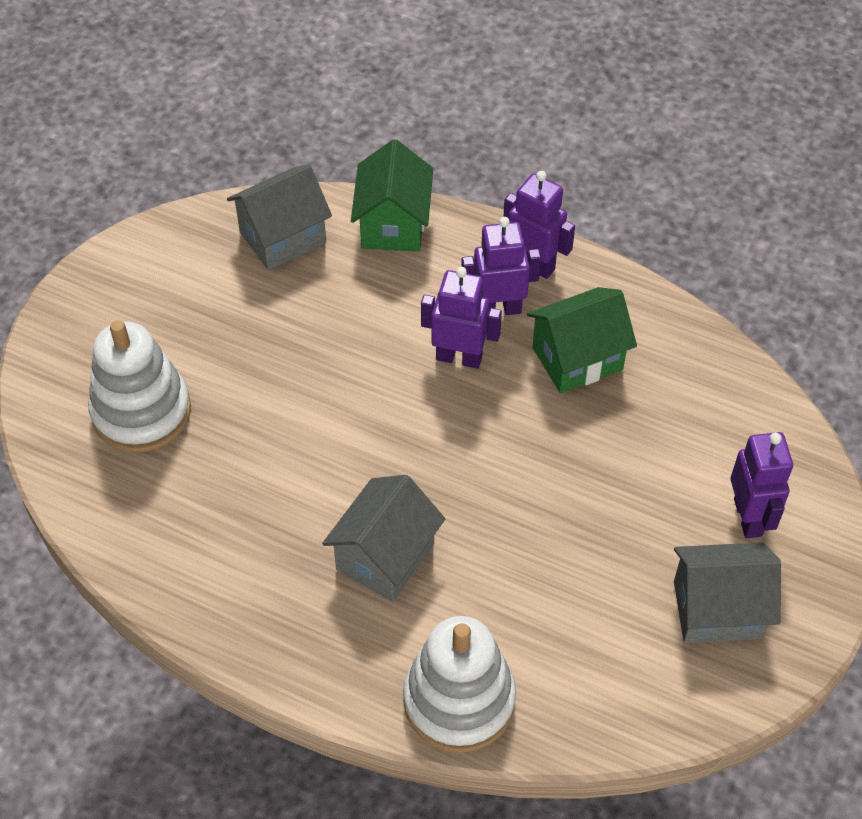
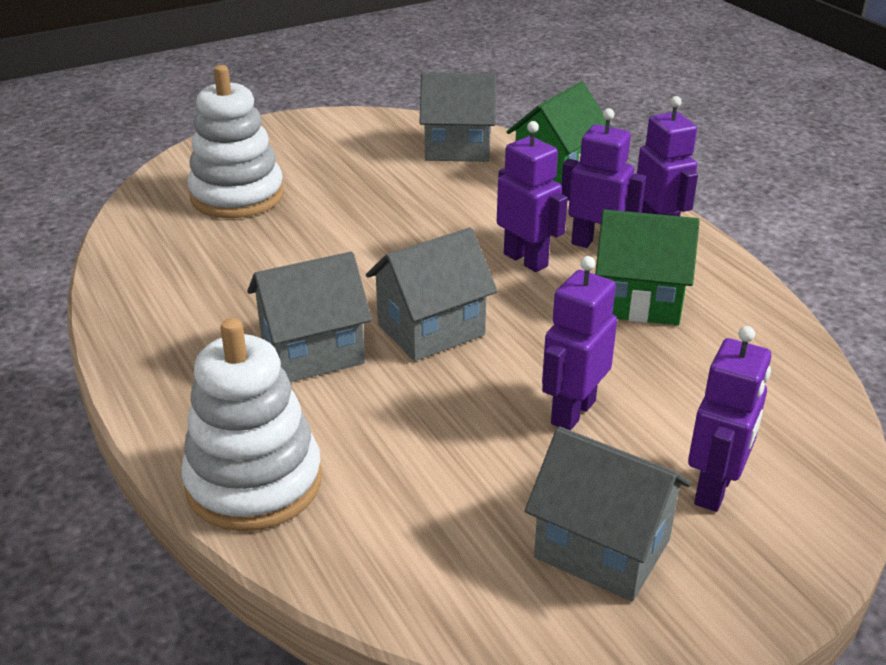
camera: 35 degrees right, 20 degrees down
none -> grey house [366,228,497,361]
none -> purple robot [542,256,617,431]

